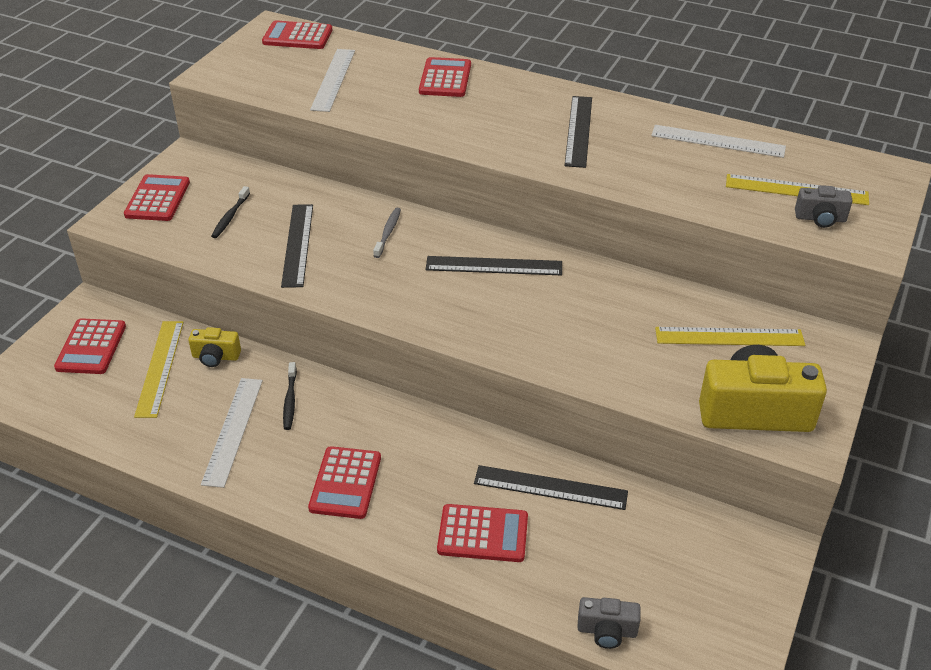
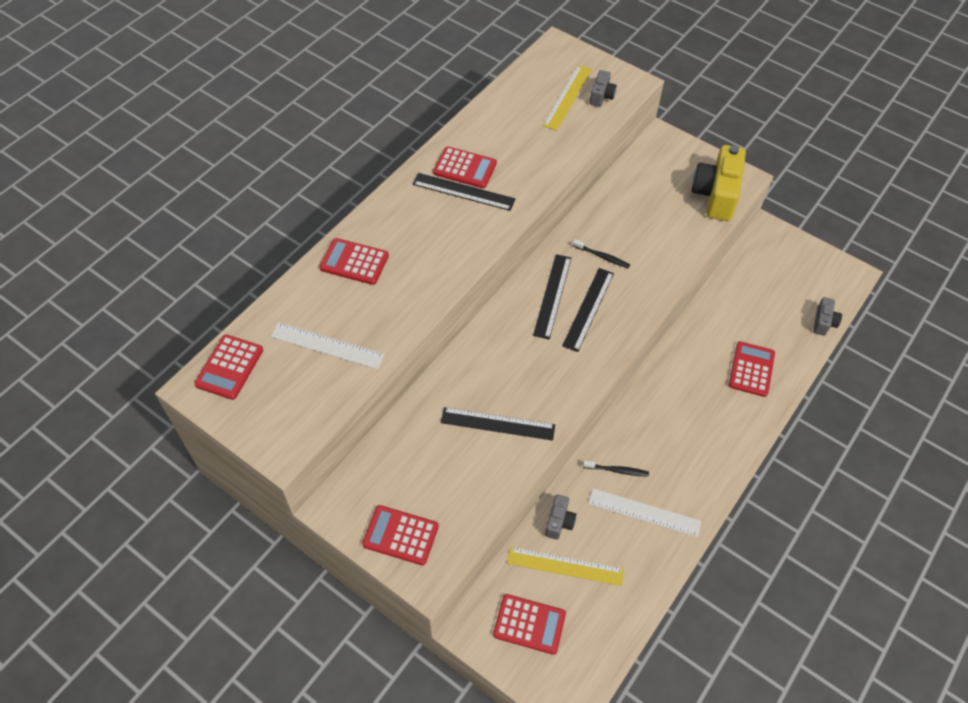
camera: 80 degrees left, 15 degrees up
yellow camera [188,327,241,367] -> grey camera [545,494,576,540]
black toothbrush [211,186,250,238] -> black toothbrush moved to [573,239,630,268]
red calculator [308,446,381,519] -> red calculator moved to [433,146,497,188]
grey toothbrush [373,208,401,258] -> none
black ruler [474,465,628,510] -> black ruler moved to [562,268,614,352]
white ruler [651,125,786,158] -> none
yellow ruler [655,327,805,346] -> none

